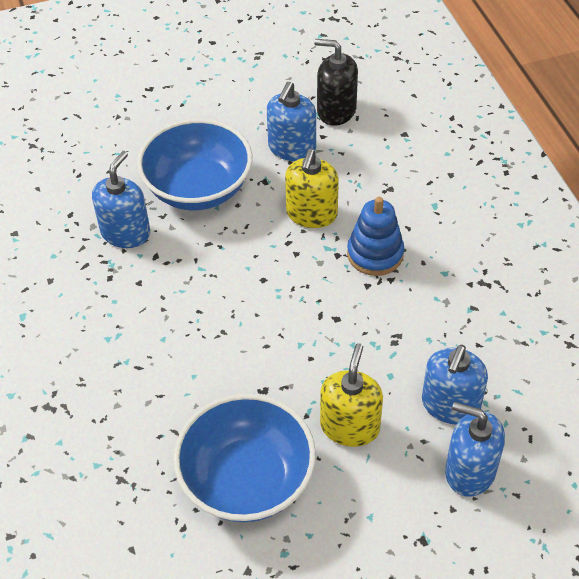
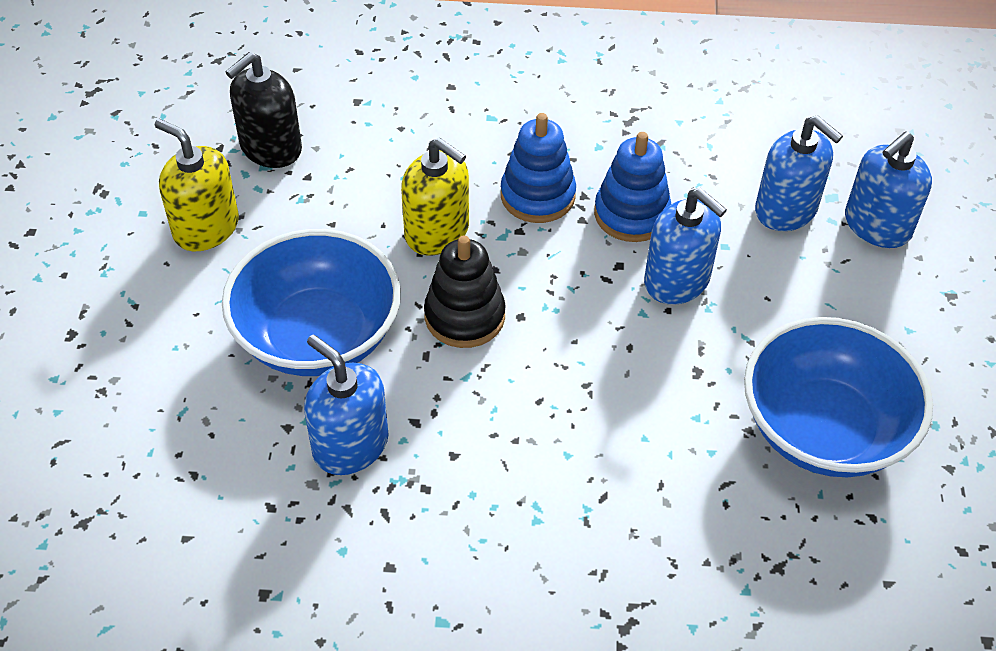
camera: 70 degrees left, 0 degrees up
blue soap dispenser [267,82,316,161] -> blue soap dispenser moved to [644,188,727,305]
yellow soap dispenser [320,343,383,447] -> yellow soap dispenser moved to [155,119,239,251]
none -> black stacking toy [424,235,506,348]
none -> blue stacking toy [594,132,671,242]

